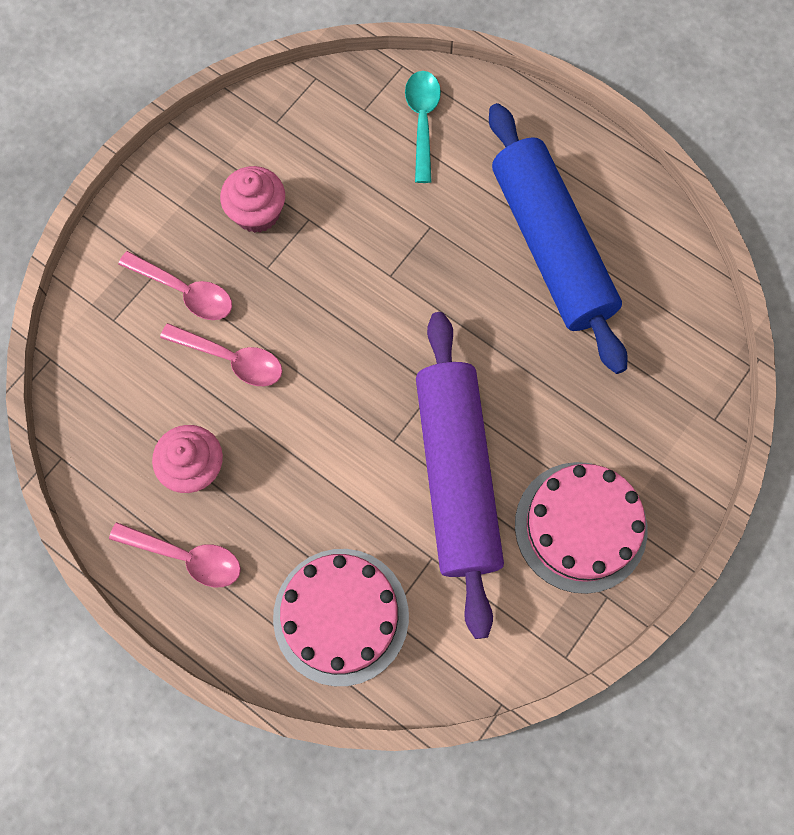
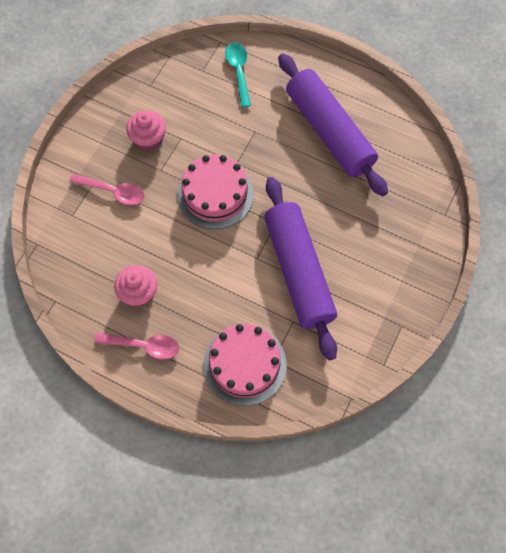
camera: 10 degrees left, 5 degrees down
pink spoon [160,323,282,386] -> none
blue rolling pin [489,103,628,374] -> purple rolling pin [278,54,388,196]
pink cake [515,462,647,594] -> pink cake moved to [177,154,254,229]

